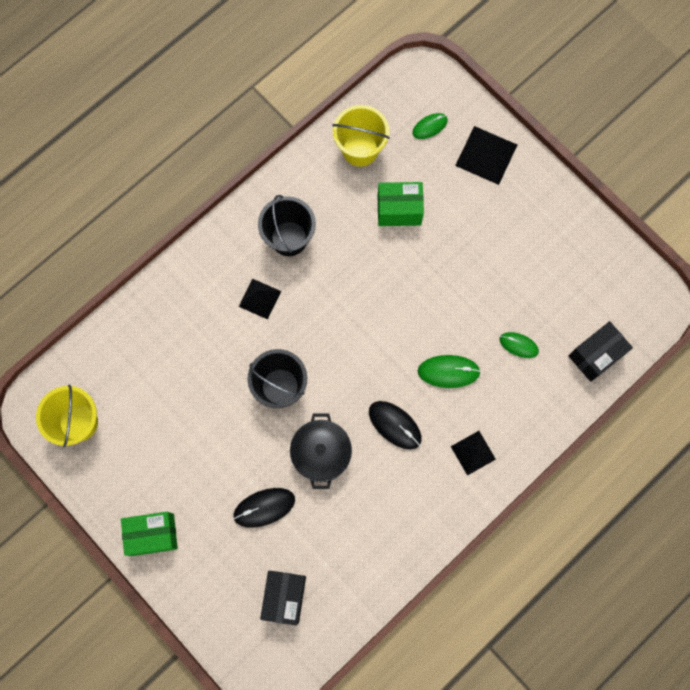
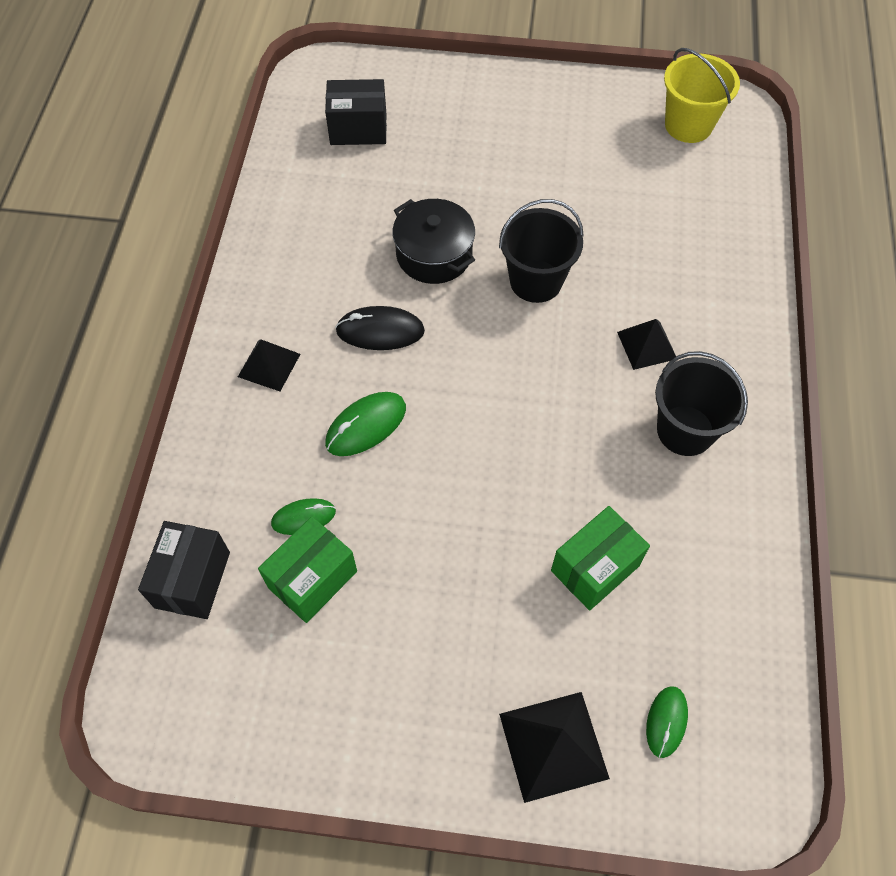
camera: 140 degrees right, 15 degrees down
green box [121,512,178,556] -> green box moved to [258,516,357,623]
black mouse [233,488,295,528] -> none
black box [260,571,306,625] -> black box turned 60 degrees counterclockwise [325,79,387,145]
yellow bucket [332,105,390,167] -> none

